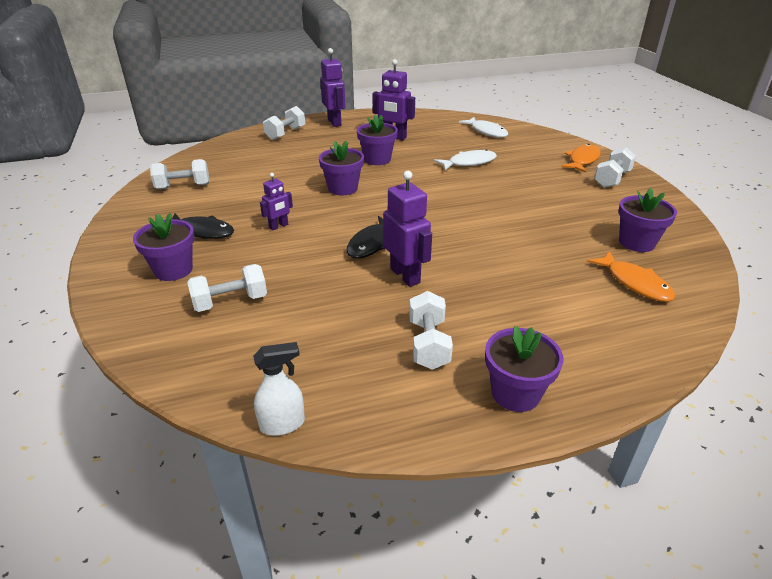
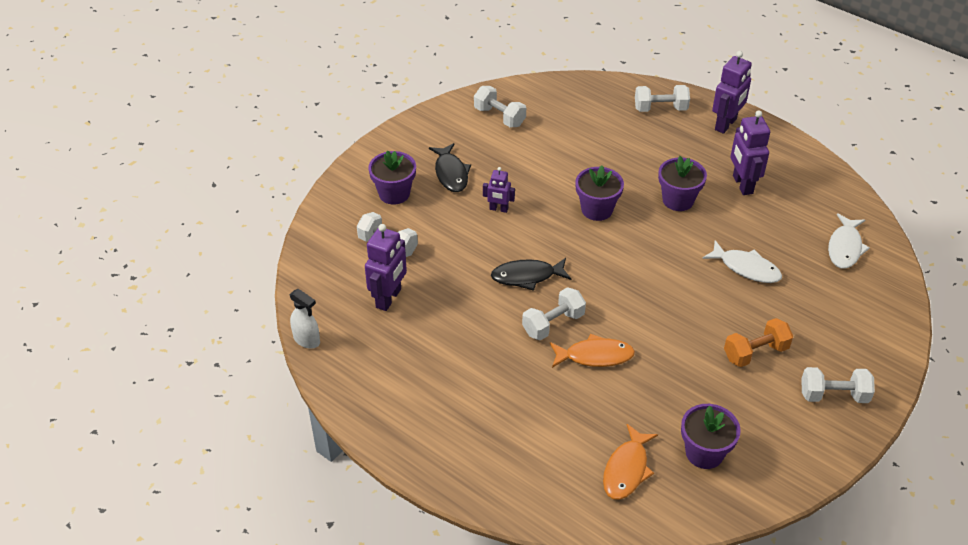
camera: 55 degrees right, 10 degrees up
purple robot [383,171,432,287] -> purple robot moved to [365,224,407,311]
white dumbbell [409,291,453,370] -> white dumbbell moved to [522,287,586,340]
purple flower pot [485,326,563,412] -> none
orange fish [562,144,601,173] -> orange fish moved to [550,334,635,368]
none -> orange dumbbell [724,318,793,367]

